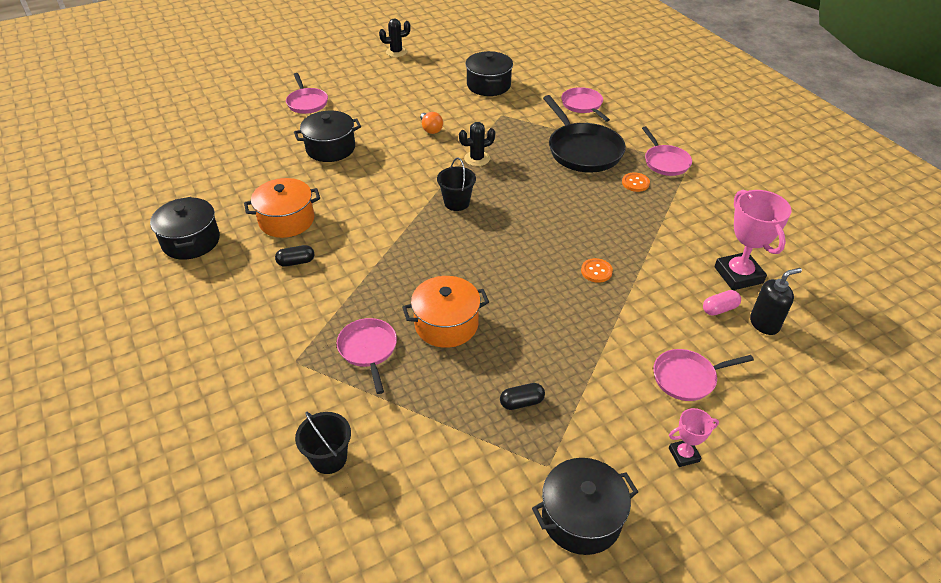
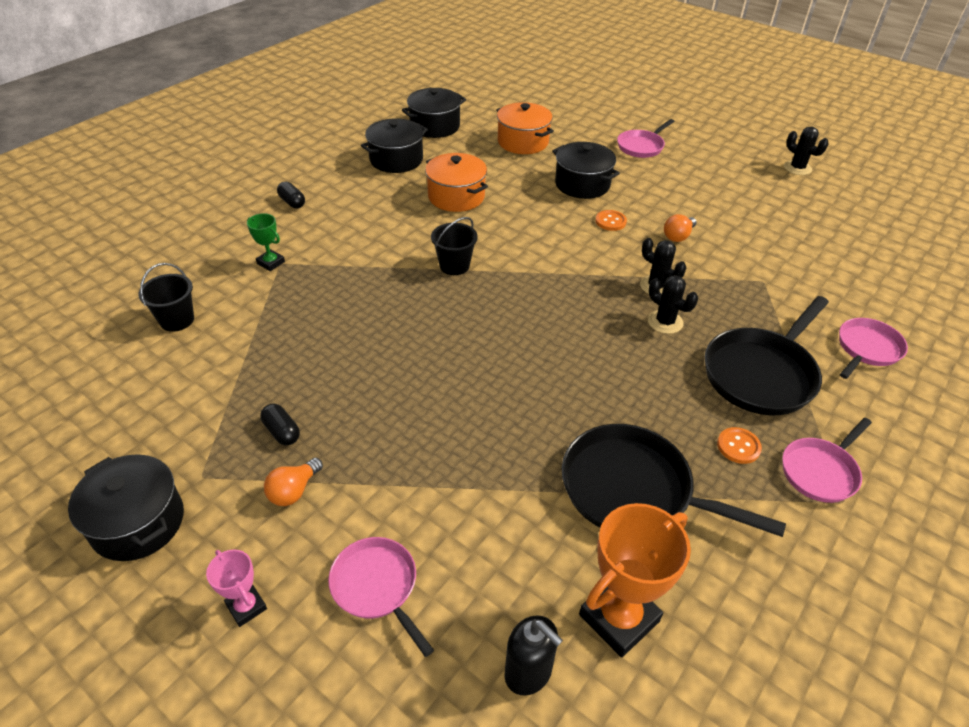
camera: 65 degrees right, 0 degrees up
black capsule [275,245,314,267] -> black capsule moved to [277,181,305,209]
pink pan [337,318,397,394] -> none
orange pot [402,276,489,348] -> orange pot moved to [496,102,554,154]
black bucket [437,157,476,211] -> black bucket moved to [431,217,478,275]
black pot [465,51,513,96] -> black pot moved to [402,88,466,138]
orange button [581,258,613,283] -> orange button moved to [596,210,627,231]
pink capsule [703,290,741,316] -> none
pink trophy [714,190,791,290] -> orange trophy [579,503,691,657]
none -> green trophy [247,213,285,271]
none -> orange light bulb [264,458,323,506]
none -> black pan [562,424,786,537]
none -> black cactus [648,275,698,334]

